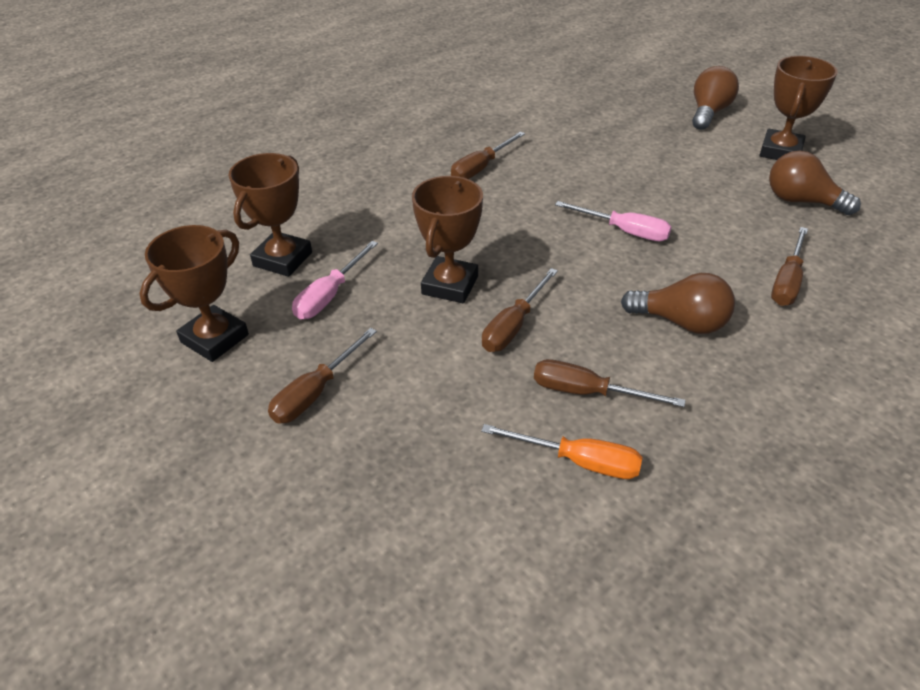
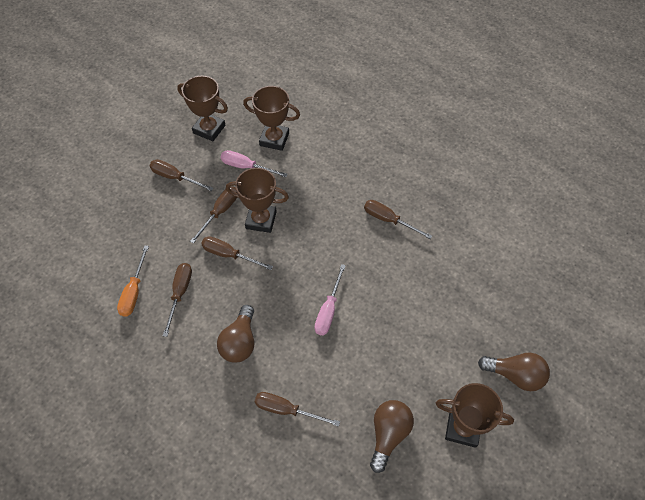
camera: 80 degrees right, 15 degrees up
none -> brown screwdriver [190,186,237,244]

